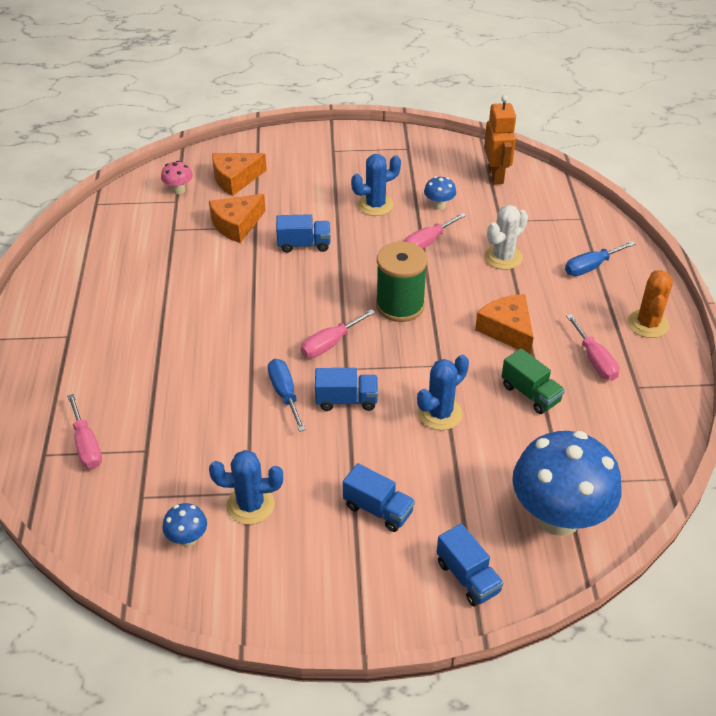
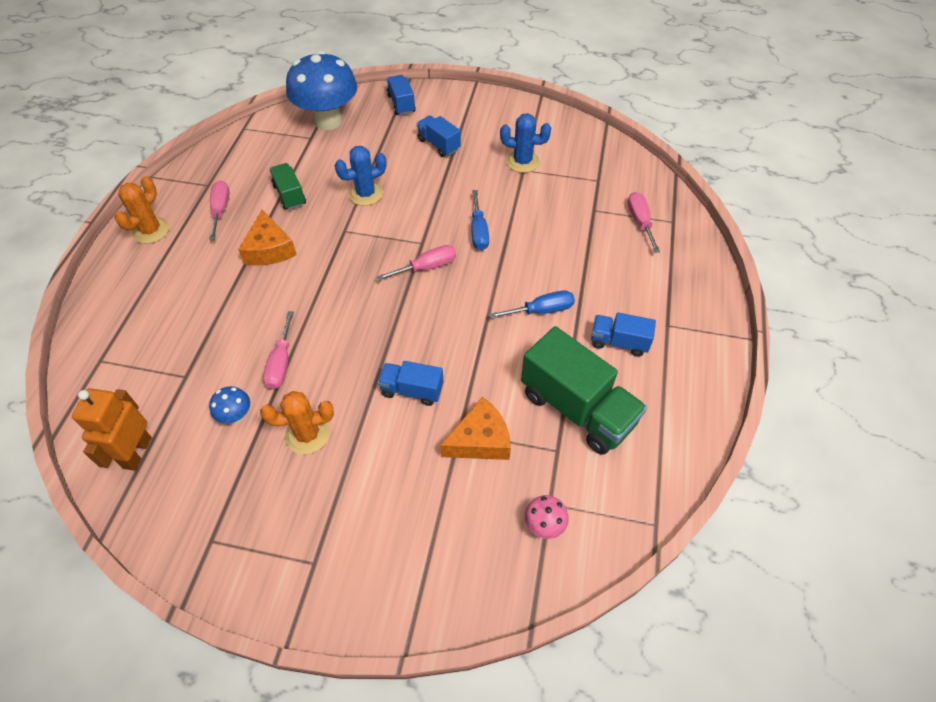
camera: 165 degrees left, 10 degrees up
blue mushroom [162,503,207,547] -> none
orange cheese [212,153,267,196] -> none
blue truck [315,368,378,411] -> blue truck moved to [591,312,656,357]
blue cactus [351,154,401,216] -> orange cactus [260,391,334,454]
green spool [376,242,428,322] -> none
pink screwdriver [403,213,466,249] -> pink screwdriver turned 120 degrees clockwise [263,311,294,389]
white cactus [484,205,528,270] -> none
blue screwdriver [565,241,635,276] -> blue screwdriver moved to [489,290,575,319]
none -> green truck [521,326,647,455]

